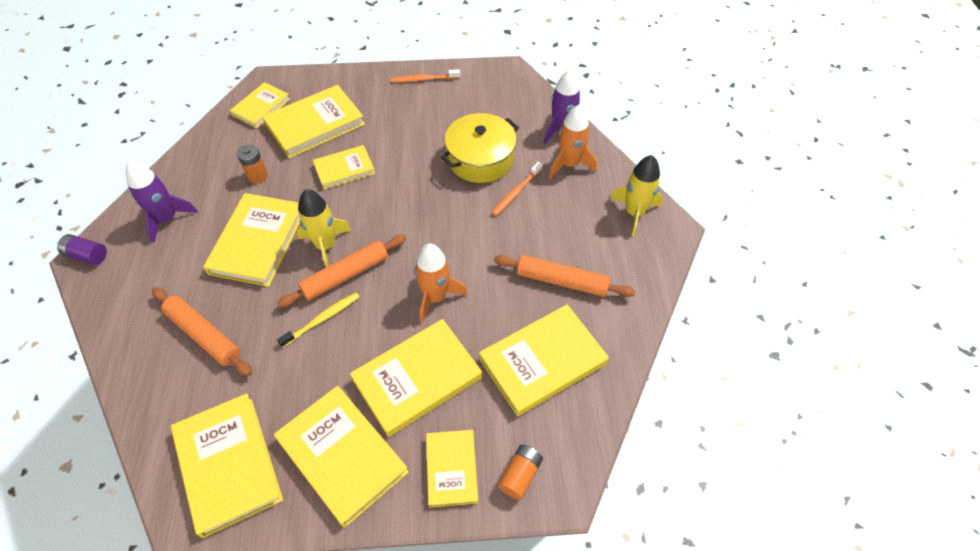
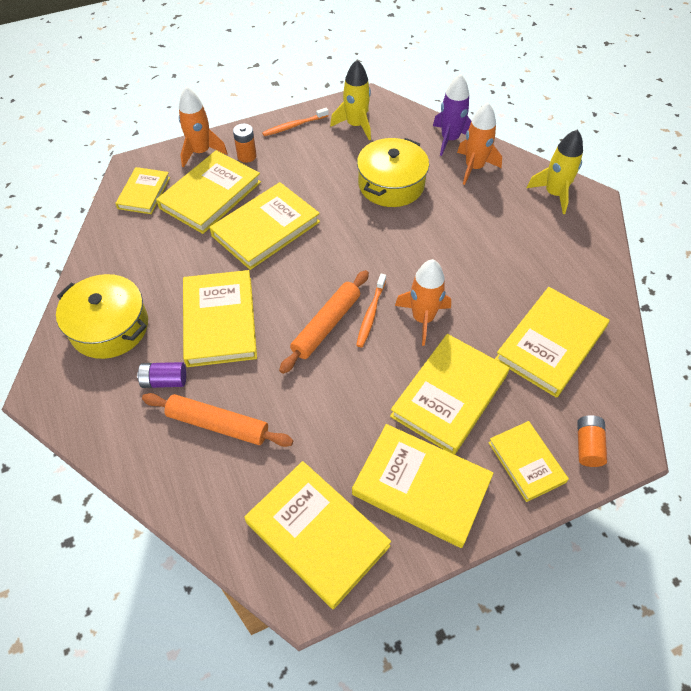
camera: 20 degrees left, 0 degrees up
purple battery [57,234,107,265] -> purple battery moved to [137,362,186,388]
purple rocket [125,161,198,243] -> yellow pot [56,274,148,359]
orange battery [237,145,268,184] -> orange battery moved to [233,124,256,163]
yellow toothbrush [277,293,359,348] -> none
yellow rocket [296,189,352,267] -> yellow rocket moved to [330,60,371,140]
yellow book [313,145,375,190] -> yellow book [209,182,320,270], size x1.65
orange toothbrush [492,161,542,216] -> orange toothbrush moved to [356,273,386,347]
orange rolling pin [494,255,635,297] -> none
none -> orange rocket [179,87,228,168]

